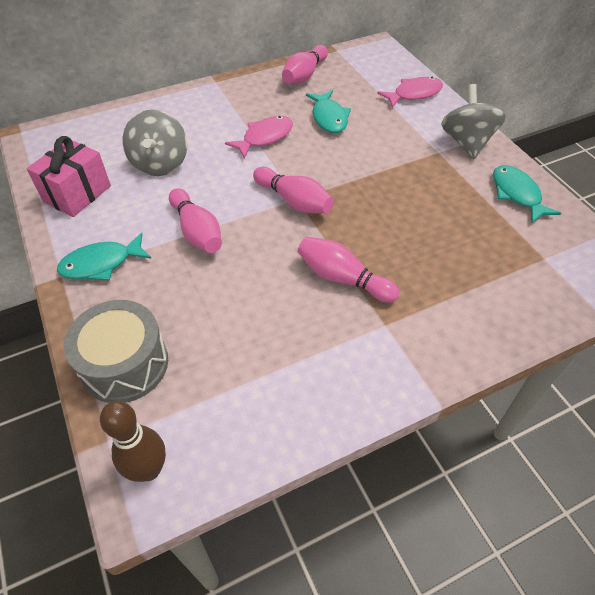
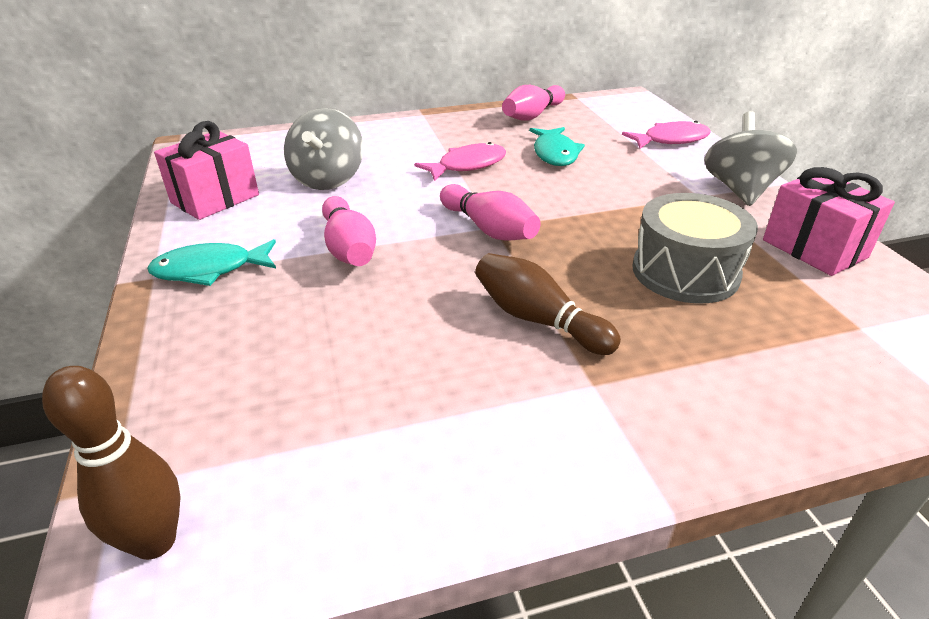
camera: 10 degrees right, 15 degrees down
grey drum [63,300,168,403] -> grey drum moved to [632,193,758,304]
pink bowling pin [298,236,399,303] -> brown bowling pin [475,253,621,355]
turquoise fish [493,165,561,223] -> pink gift [763,167,895,276]

